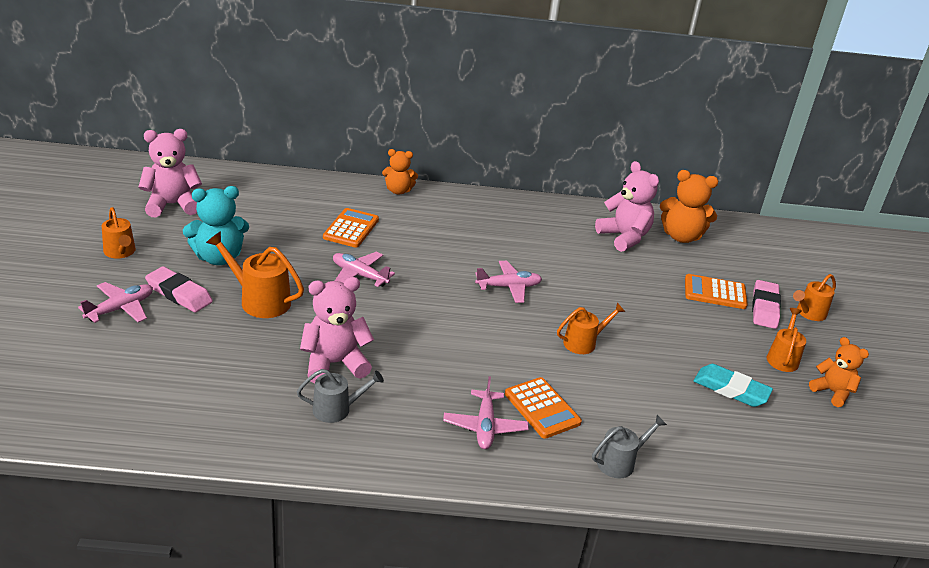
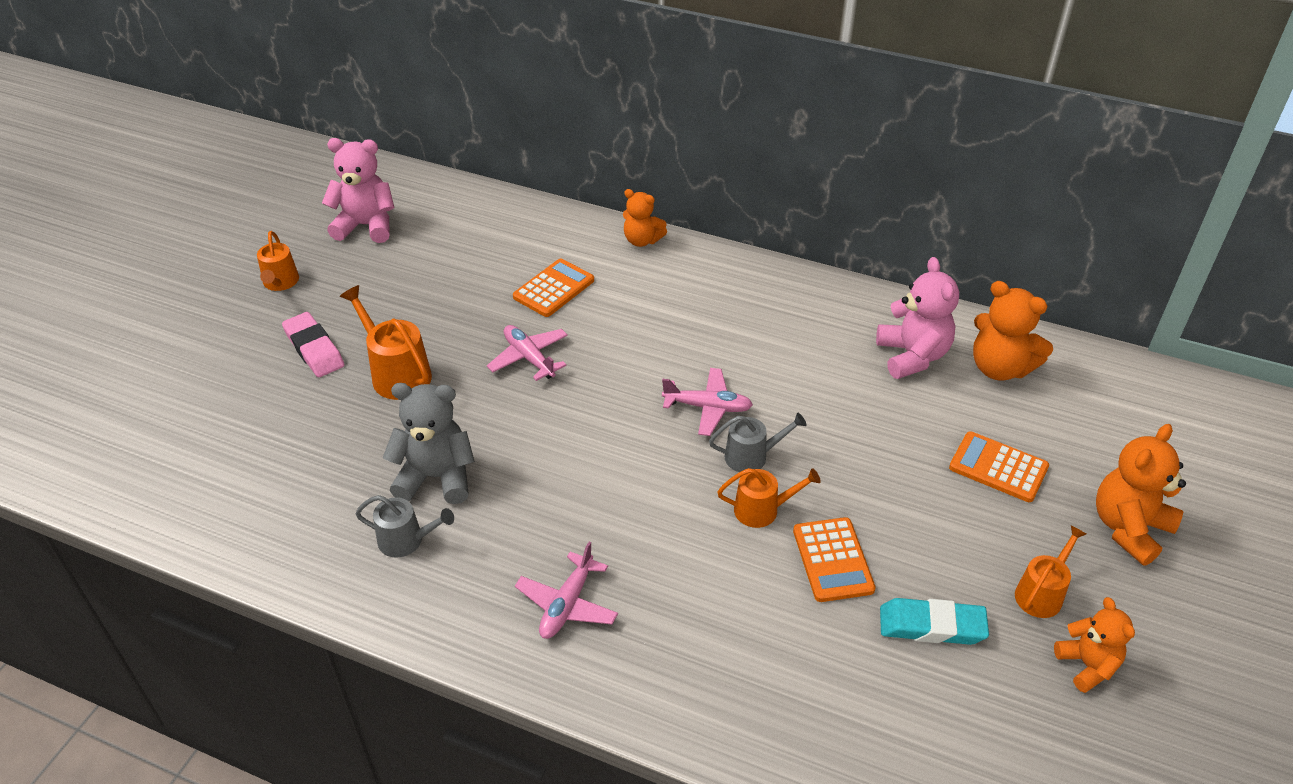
camera: 25 degrees right, 10 degrees up
pink plane [78,282,153,323] -> none
turquoise teddy bear [183,186,249,265] -> none
pink teddy bear [300,277,374,384] -> grey teddy bear [383,383,475,504]
orange calculator [505,377,582,439] -> orange calculator moved to [793,517,876,602]
grey watering can [592,415,667,478] -> grey watering can moved to [709,413,807,472]
turquoise eraser [694,364,773,407] -> turquoise eraser turned 45 degrees counterclockwise [880,598,989,645]
pink eraser [752,280,781,329] -> none
orange watering can [793,274,836,321] -> orange teddy bear [1096,424,1186,566]

